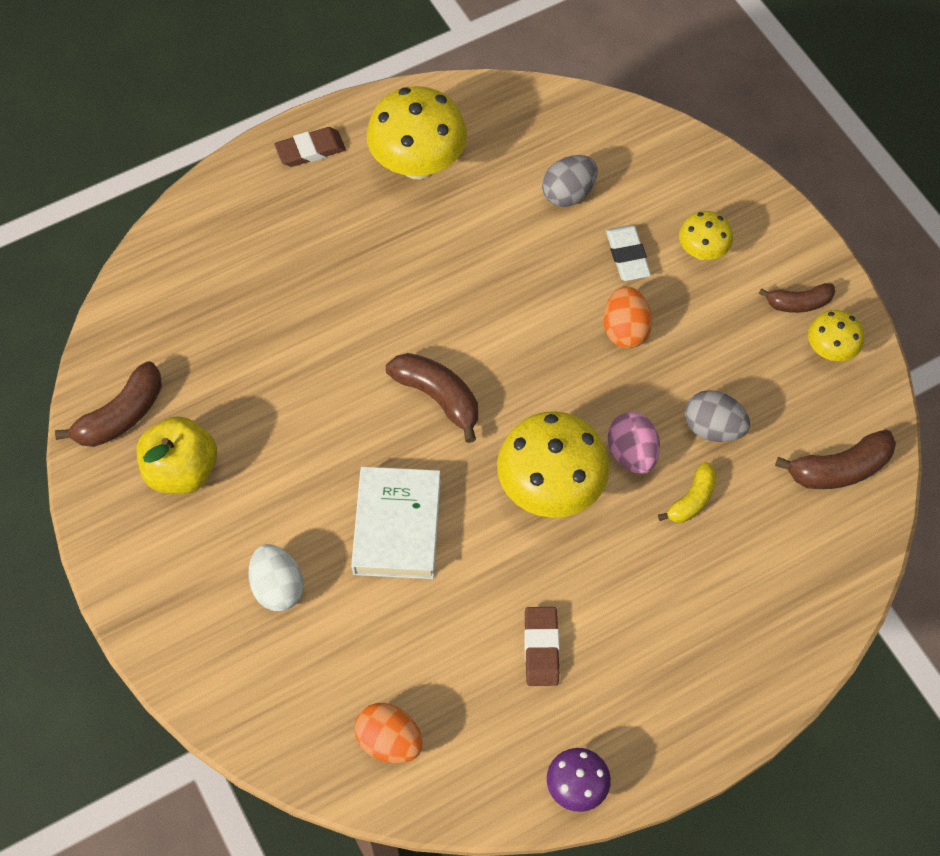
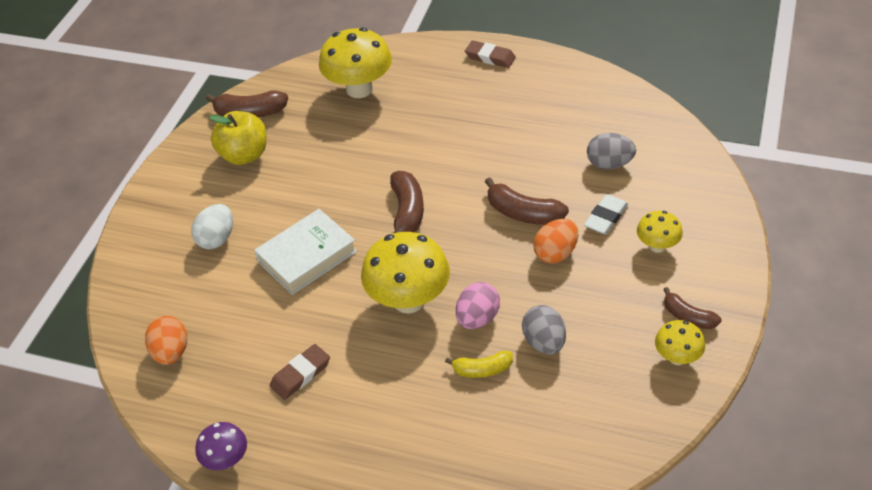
camera: 50 degrees right, 15 degrees down
yellow mushroom [366,86,467,179] -> yellow mushroom moved to [319,28,392,98]
brown banana [775,430,896,489] -> brown banana moved to [485,177,569,225]

